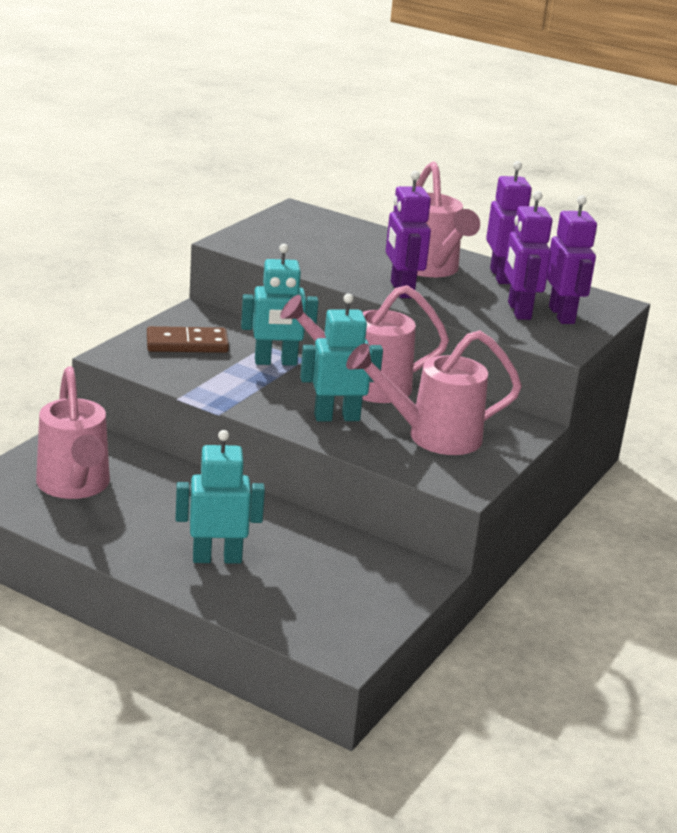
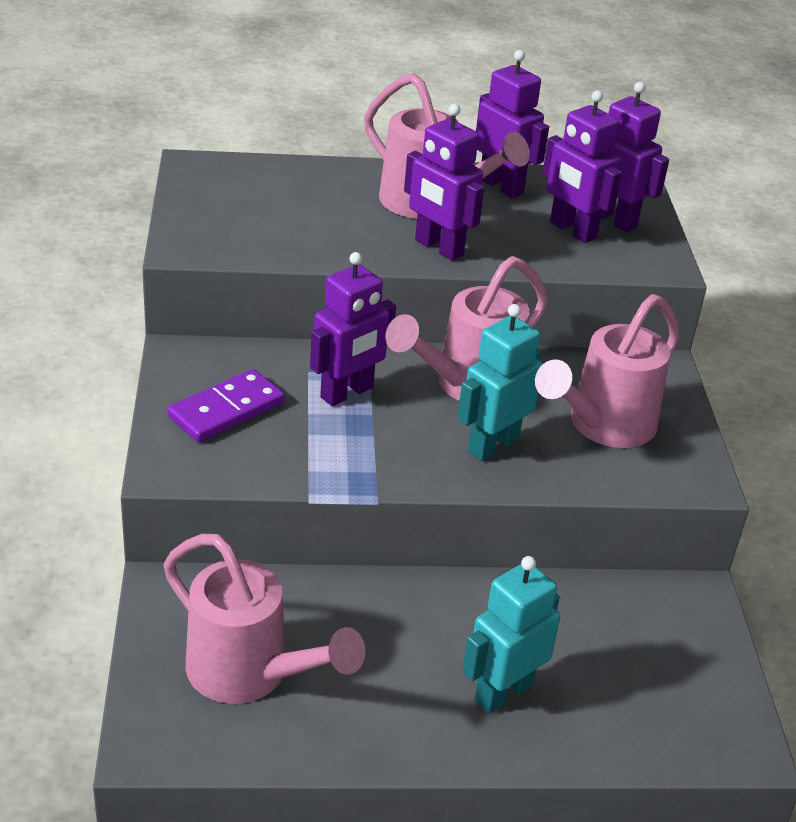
camera: 35 degrees left, 10 degrees up
brown domino [147,326,229,353] -> purple domino [167,369,285,442]
turquoise robot [241,244,319,366] -> purple robot [310,252,396,406]

